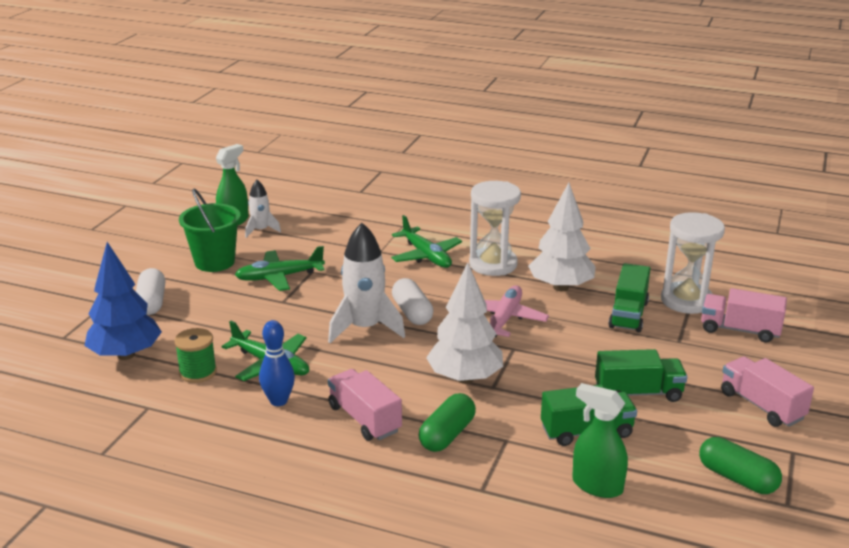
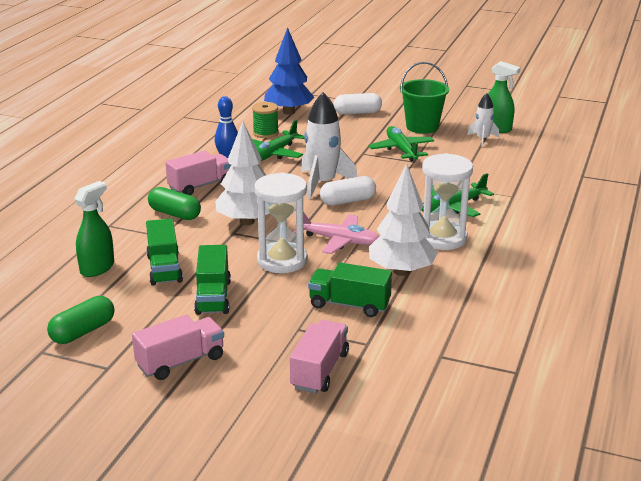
camera: 90 degrees right, 0 degrees up
white hourglass [661,212,725,314] -> white hourglass moved to [254,172,308,273]

